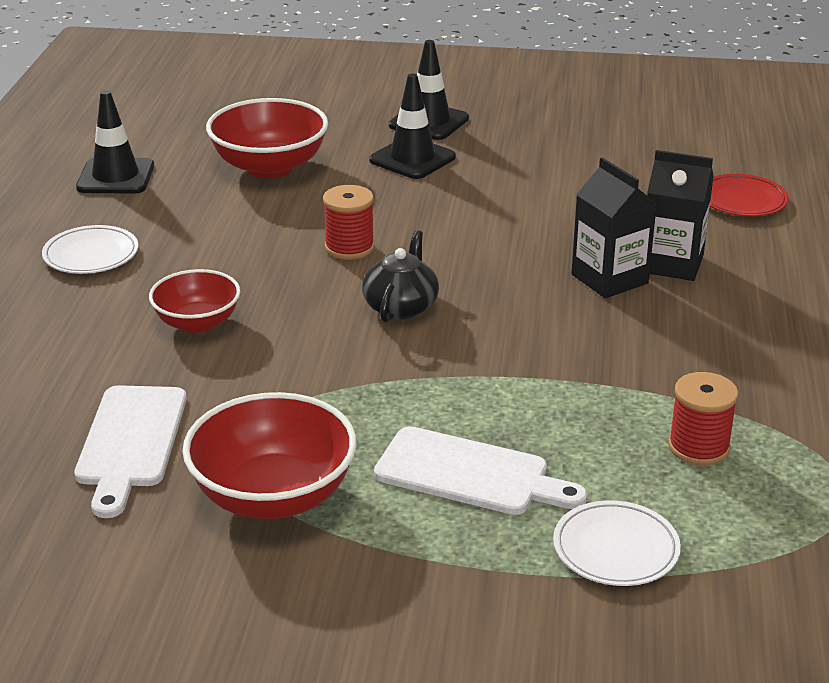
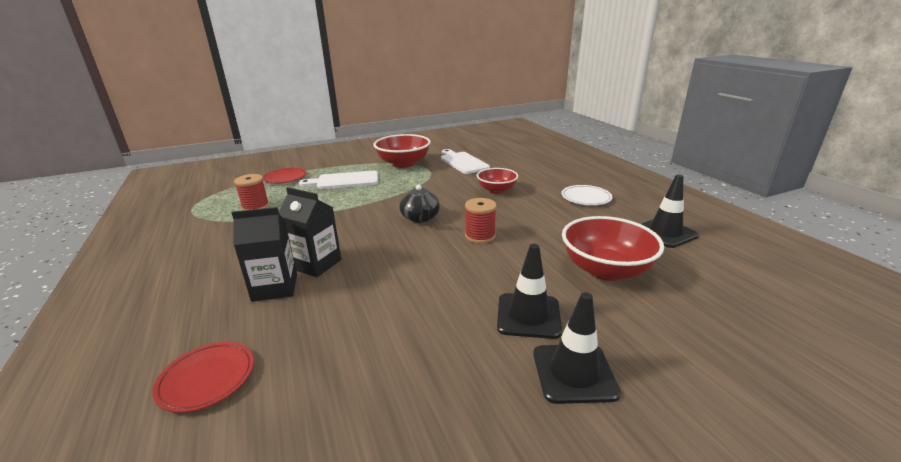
camera: 150 degrees right, 5 degrees down
white plate [553,500,681,586] -> red plate [263,168,307,184]

